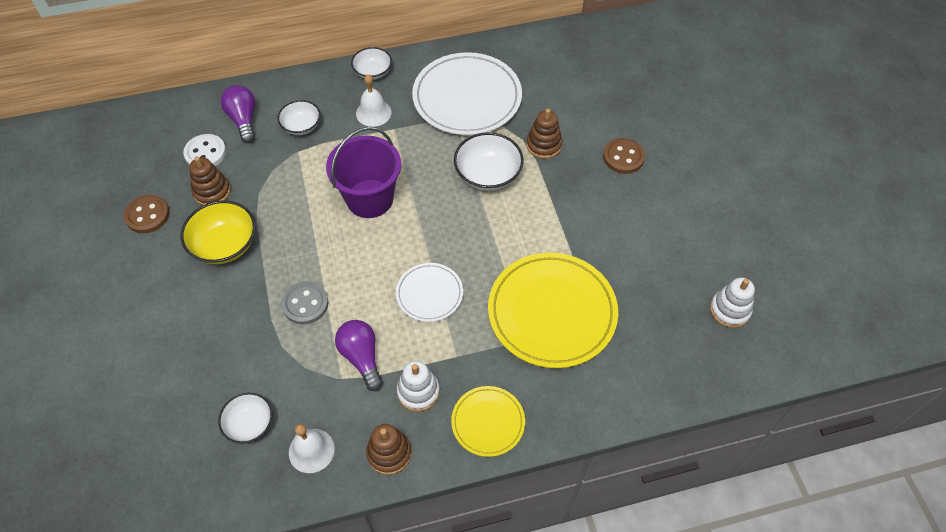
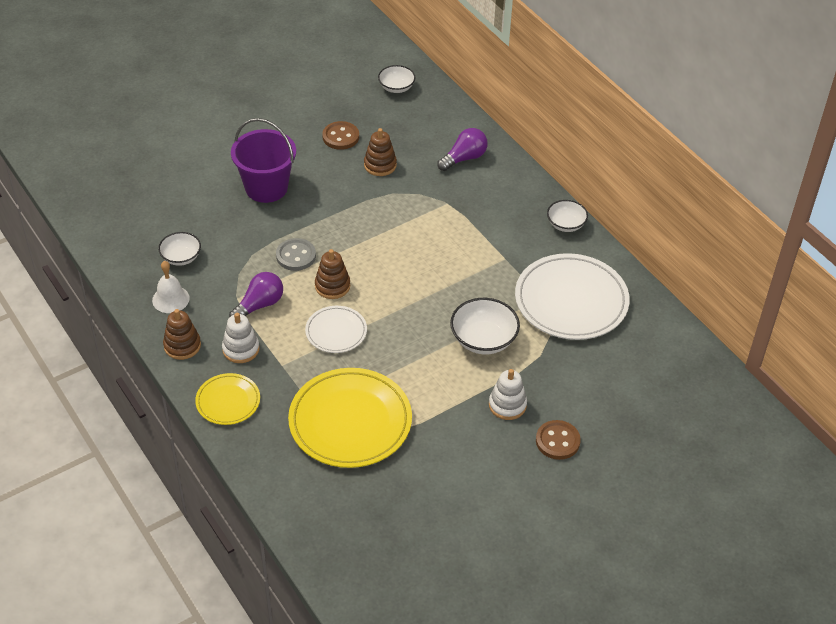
camera: 70 degrees right, 10 degrees down
yellow bowl [181,201,256,264] -> none
white button [183,134,226,166] -> none
white bowl [278,100,320,135] -> white bowl moved to [378,65,416,93]
purple bucket [326,127,401,218] -> purple bucket moved to [231,118,296,203]
white bell [356,74,392,127] -> none
brown stacking toy [526,109,562,159] -> brown stacking toy moved to [315,249,350,299]
white stacking toy [710,277,755,328] -> white stacking toy moved to [489,369,527,420]

